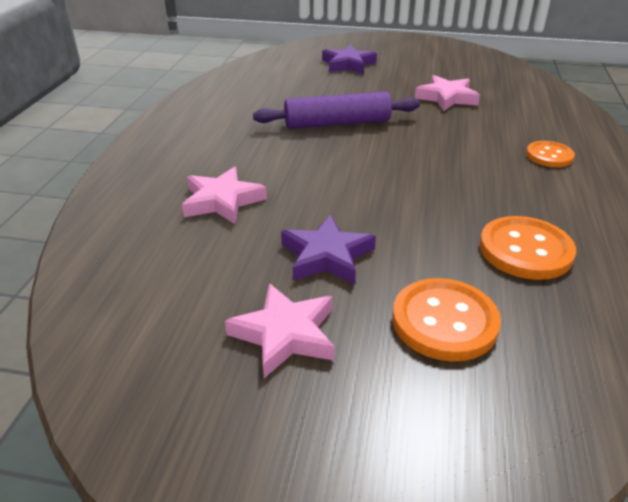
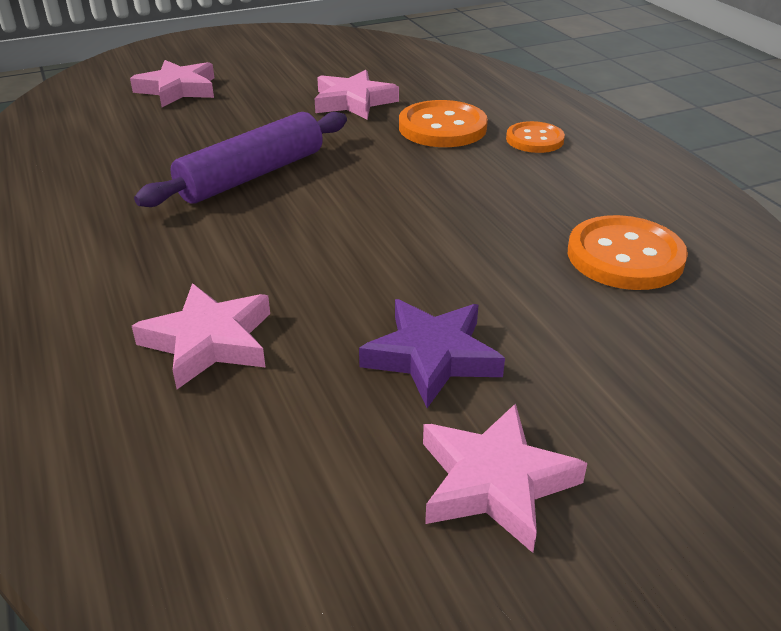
camera: 35 degrees left, 0 degrees up
purple star [322,45,377,74] -> pink star [130,60,214,107]
orange button [392,278,501,361] -> orange button moved to [399,100,488,147]

